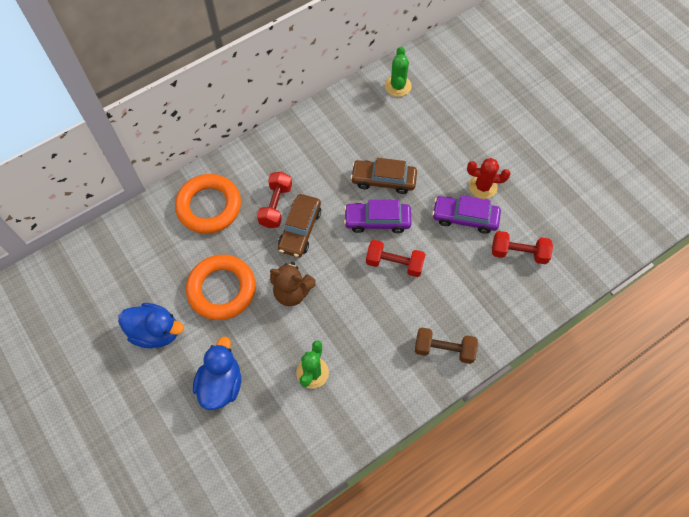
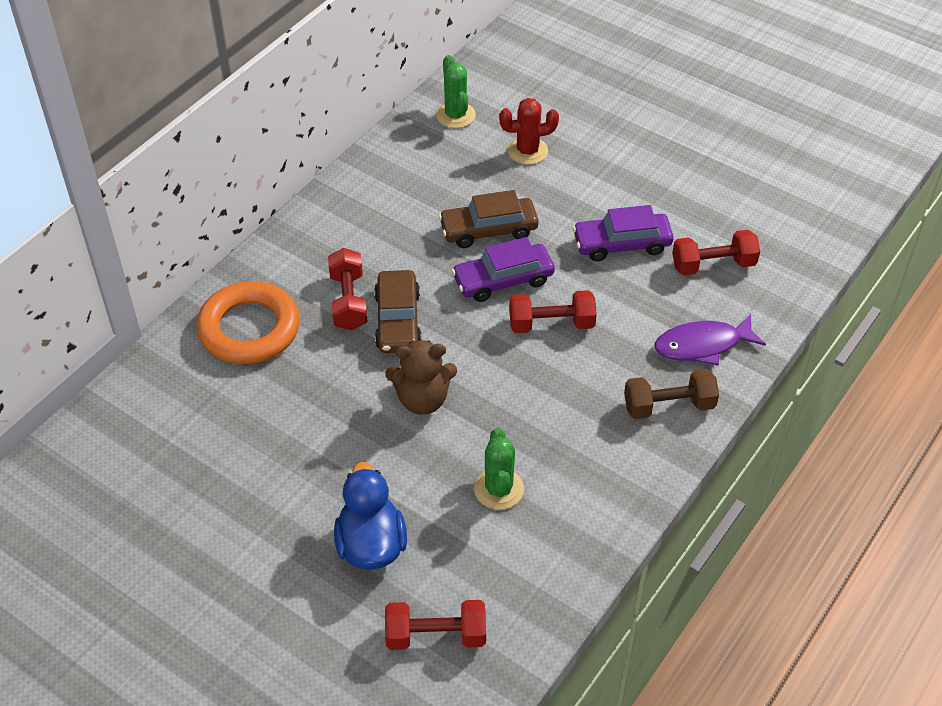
camera: 20 degrees left, 15 degrees down
blue duck [118,303,184,348] -> none
orange ring [186,255,256,320] -> none
red cactus [467,158,511,199] -> red cactus moved to [499,98,559,165]
none -> red dumbbell [385,600,486,650]
none -> purple fish [654,314,766,366]

